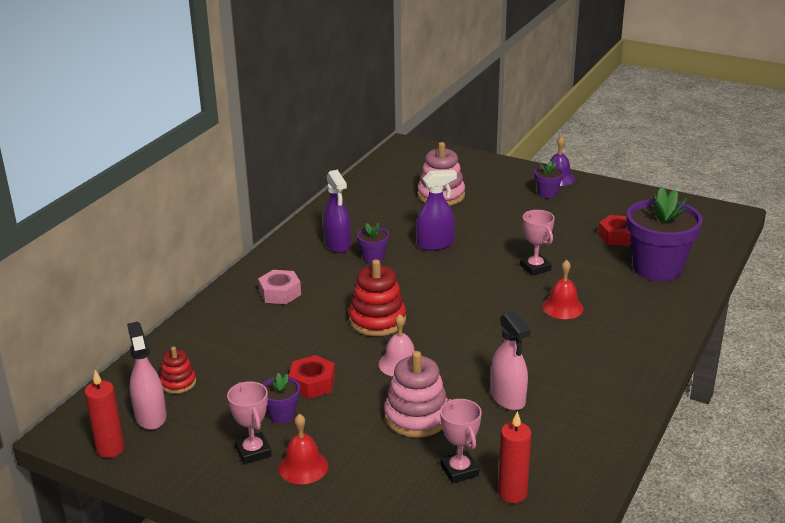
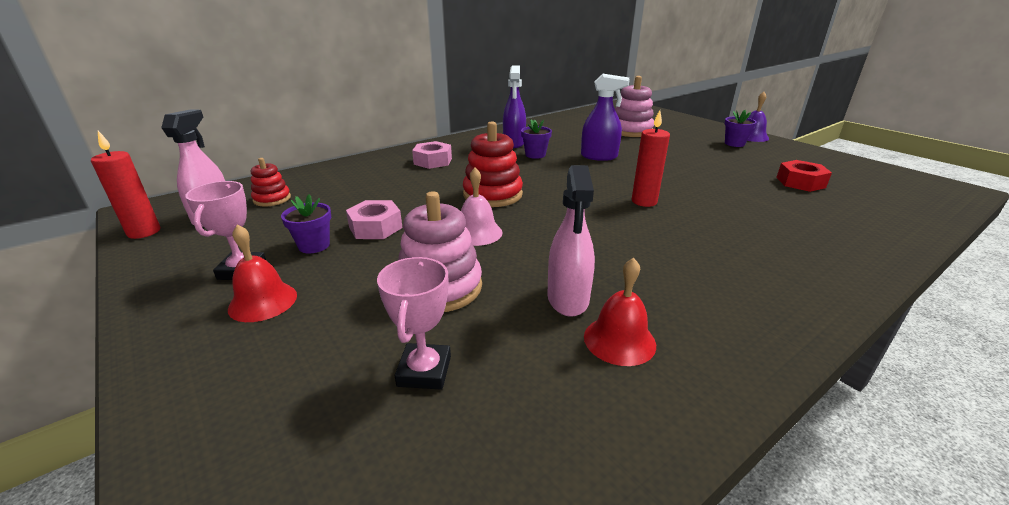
camera: 25 degrees right, 0 degrees up
red nut [289,355,335,399] -> pink nut [346,200,402,239]
red candle [498,411,531,503] -> red candle moved to [632,110,670,207]
pink trophy [520,210,554,276] -> none
red bell [542,260,584,319] -> red bell moved to [584,258,656,366]
purple flower pot [626,187,703,282] -> none

